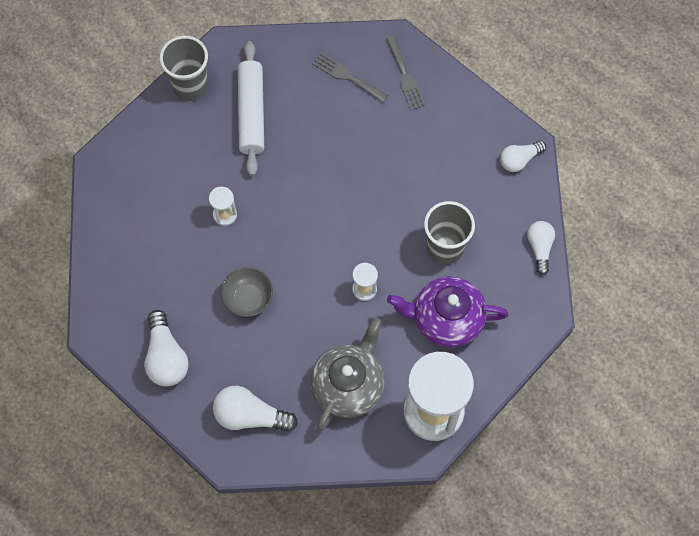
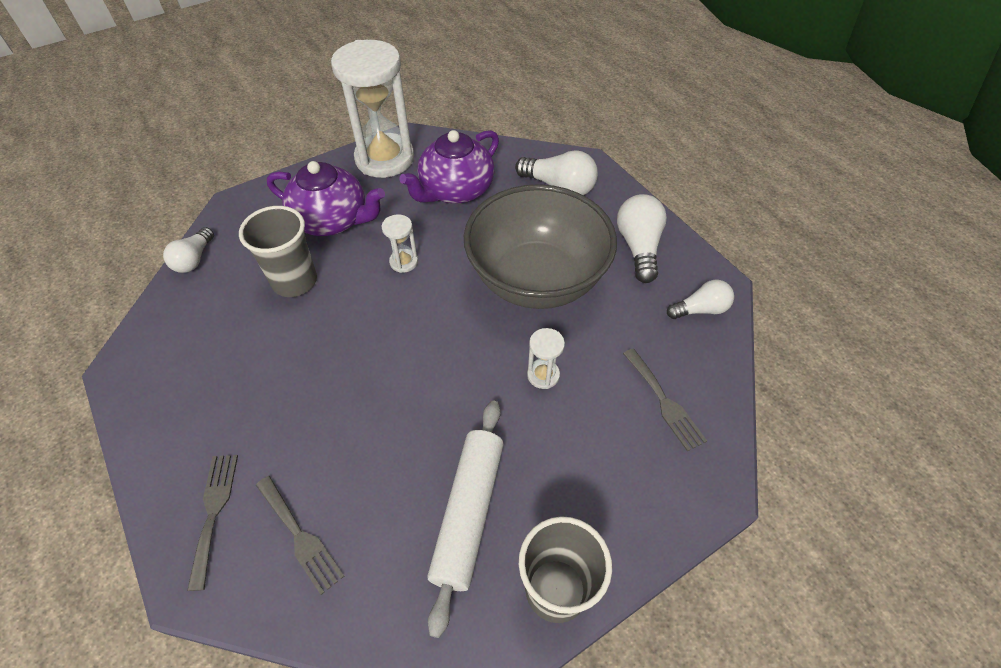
camera: 165 degrees left, 15 degrees down
grey bowl [220,267,273,317] -> grey bowl [464,184,617,309], size x2.32
grey teapot [310,318,385,431] -> purple teapot [399,130,499,204]
white light bulb [500,141,546,172] -> white light bulb moved to [667,280,734,319]
none -> grey fork [623,348,707,451]

